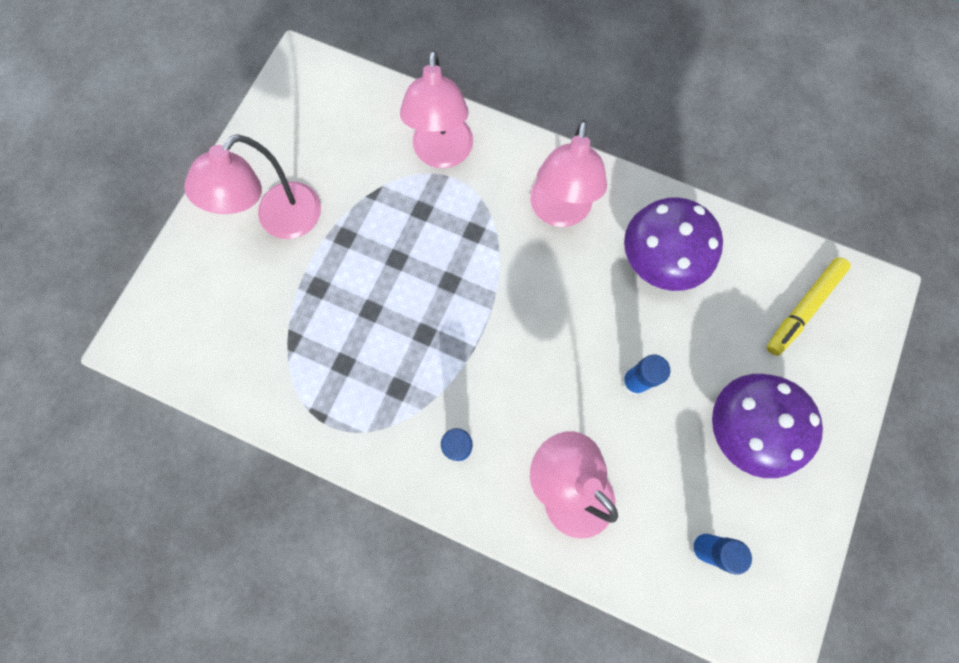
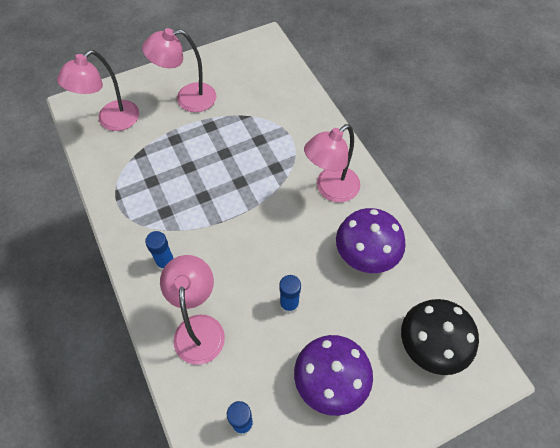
camera: 40 degrees right, 15 degrees down
pink lamp [400,50,473,168] -> pink lamp moved to [57,50,139,131]
yellow marker [767,257,851,356] -> black mushroom [401,299,479,375]

